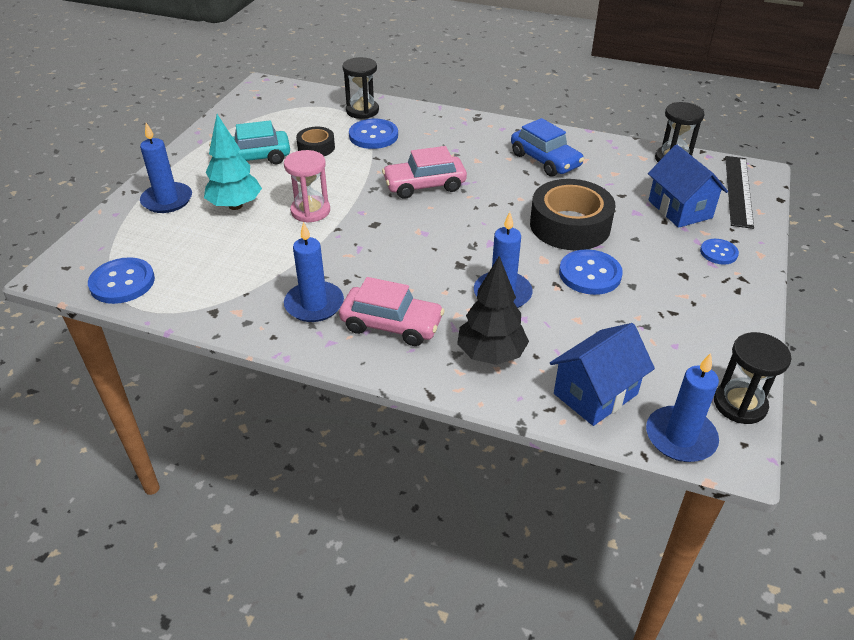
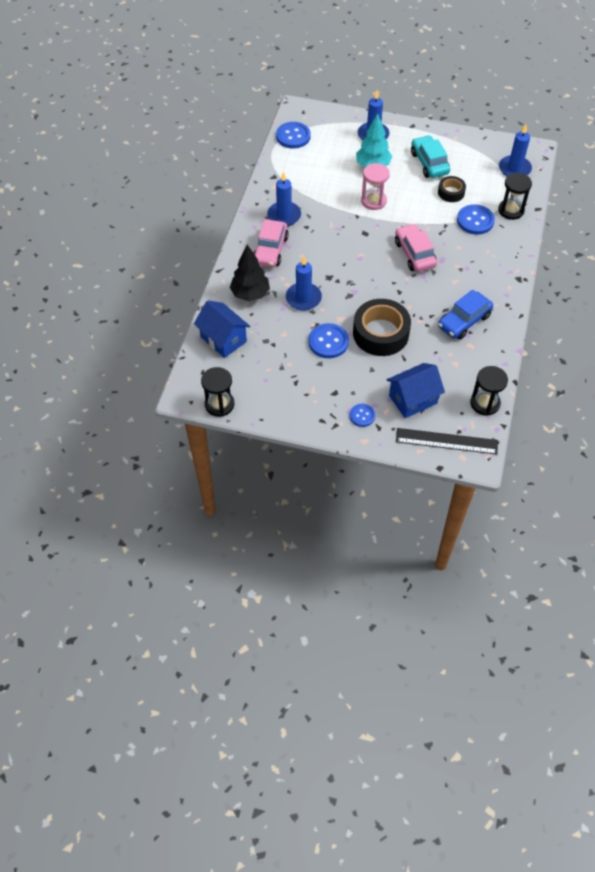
camera: 85 degrees right, 15 degrees up
blue candle [646,353,719,462] -> blue candle moved to [499,125,532,176]

